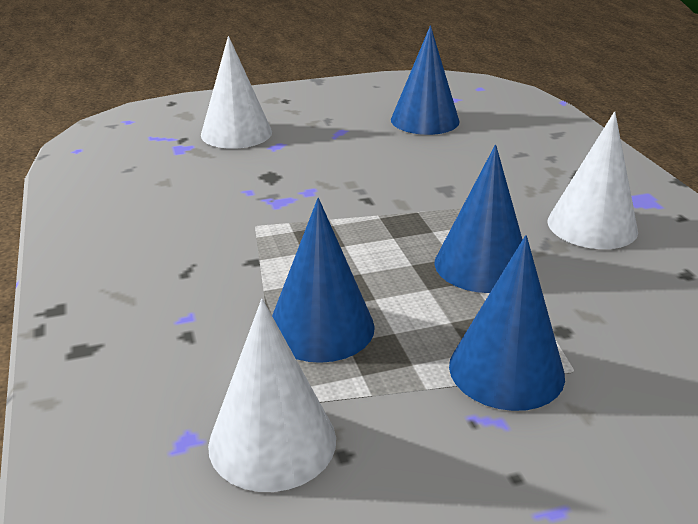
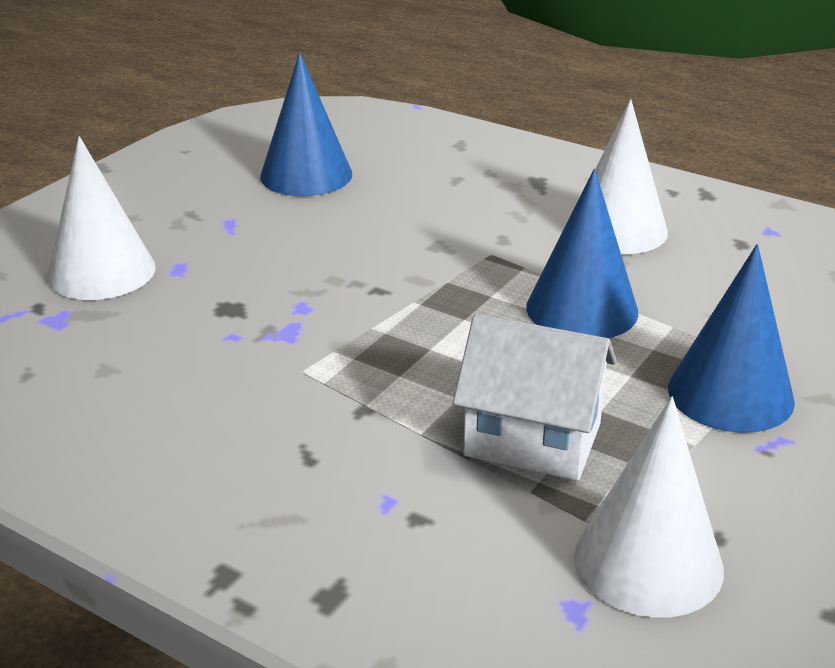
camera: 40 degrees left, 0 degrees up
blue cone [272,198,375,363] -> white house [453,314,617,481]

